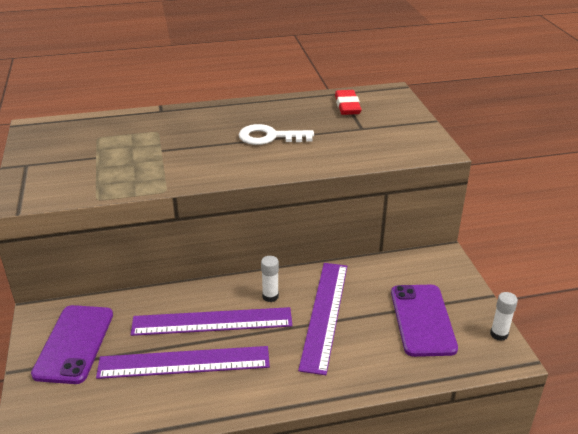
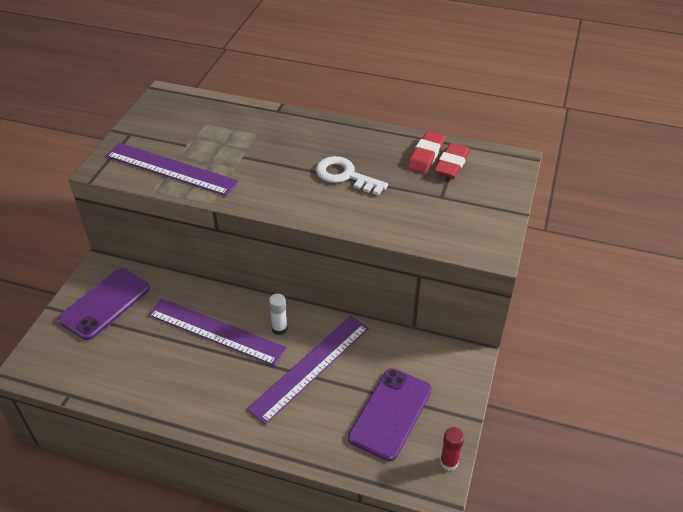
camera: 30 degrees right, 10 degrees up
purple ruler [96,346,270,379] -> purple ruler moved to [106,143,239,196]
white glue stick [490,292,518,341] -> red glue stick [440,427,464,471]
none -> red eraser [407,131,445,174]

